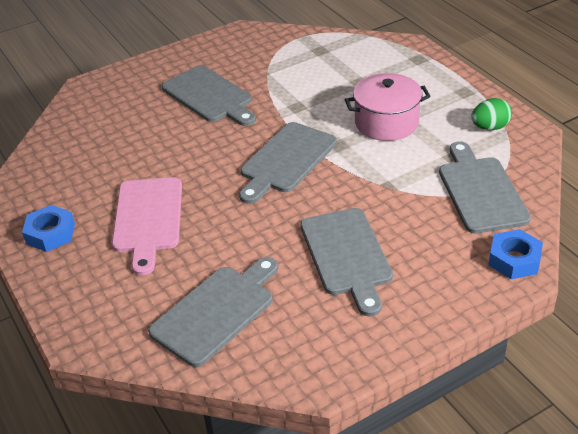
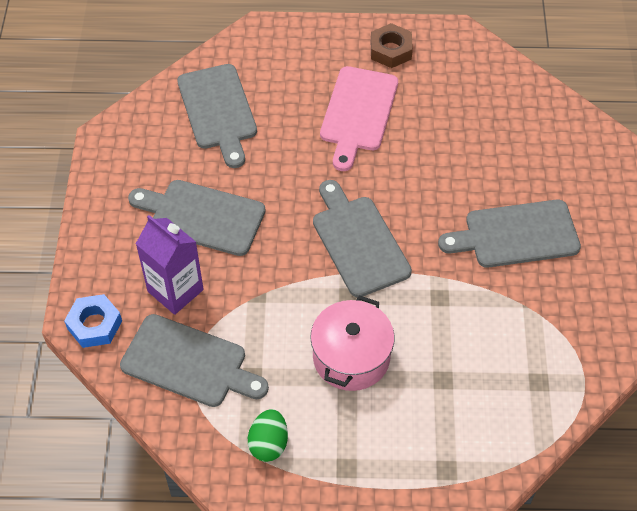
camera: 120 degrees right, 15 degrees up
blue nut [22,205,75,252] -> brown nut [371,23,413,68]
pink cutting board [112,177,182,276] -> pink cutting board turned 105 degrees counterclockwise [320,66,398,171]
none -> purple carton [136,215,204,315]

